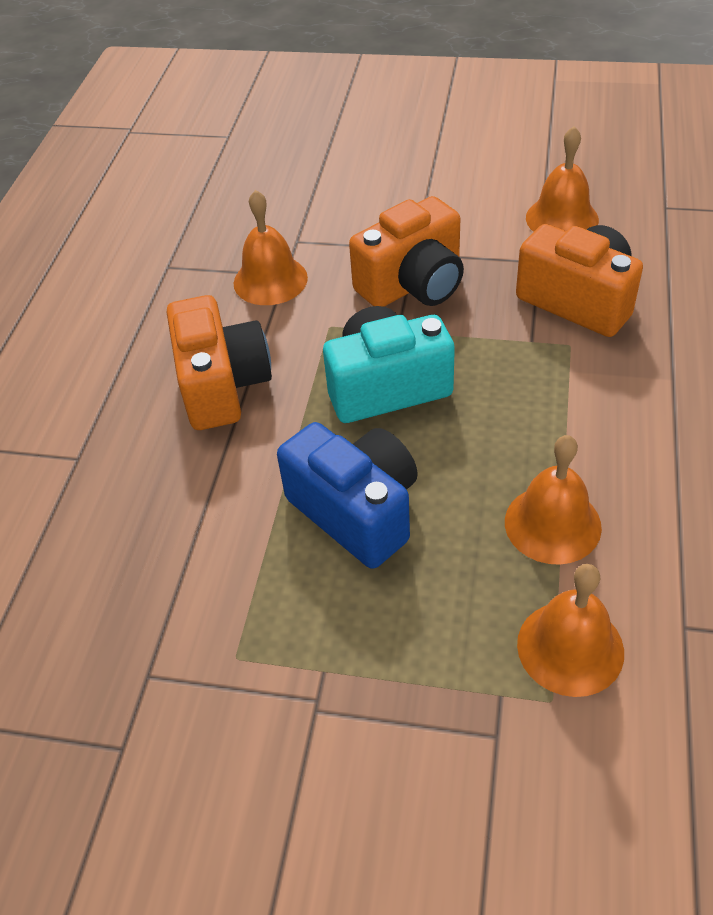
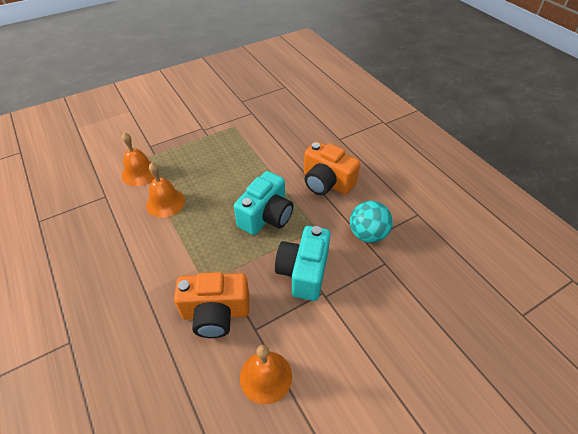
camera: 135 degrees right, 0 degrees up
orange bell [234,190,308,305] -> turquoise ball [350,201,393,243]
blue camera [277,422,418,569] -> none
orange camera [349,196,464,307] -> turquoise camera [275,226,331,301]

